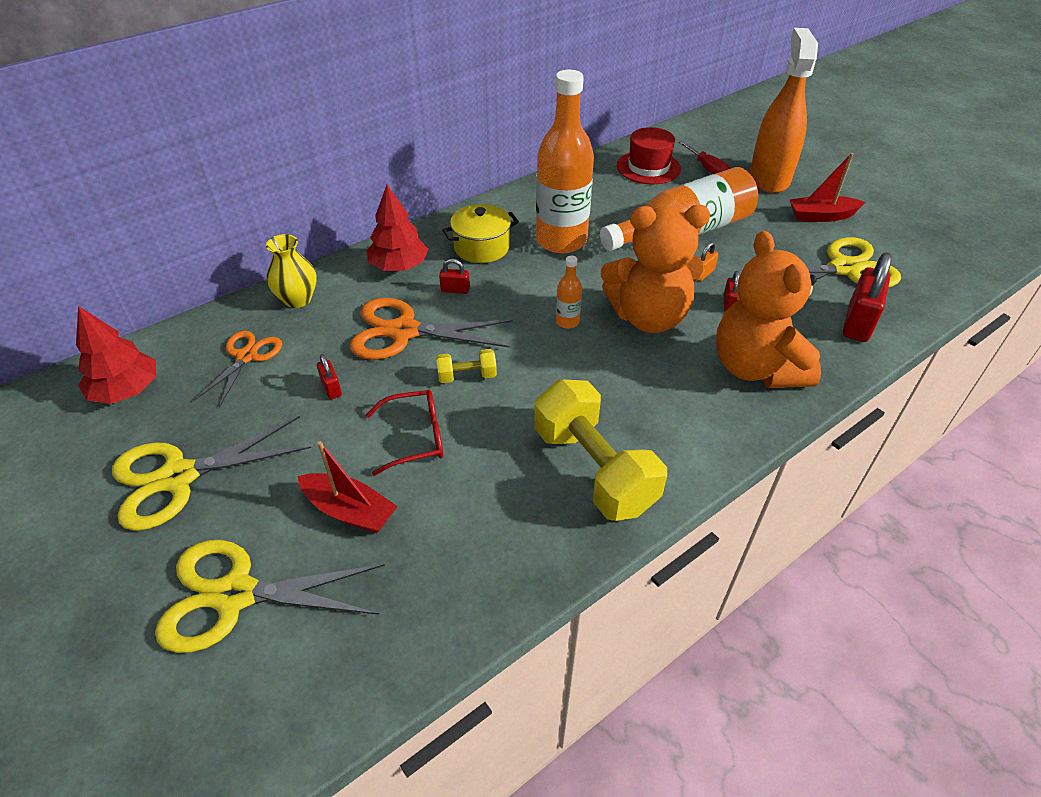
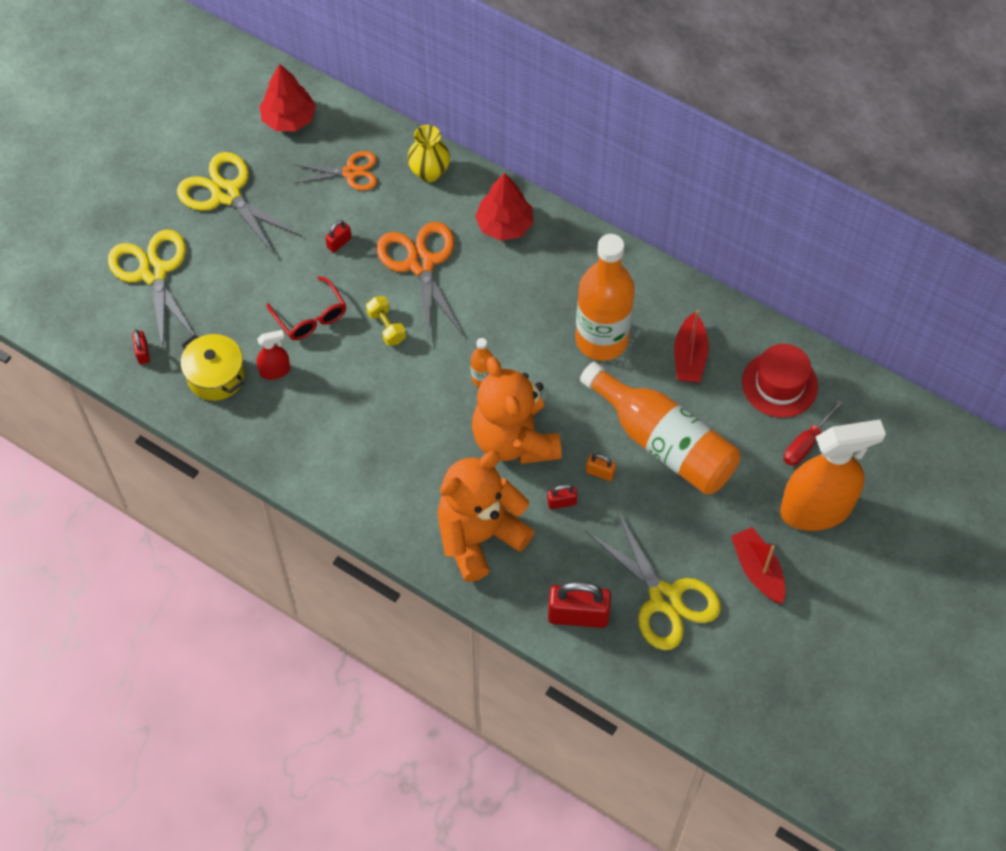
camera: 70 degrees right, 15 degrees up
red boat [298,441,398,534] -> red boat moved to [674,310,709,382]
red padlock [439,259,470,294] -> red padlock moved to [132,329,150,364]
yellow pot [442,204,519,263] -> yellow pot moved to [181,334,245,401]
yellow dumbbell [534,379,667,521] -> none
none -> red spray bottle [257,330,290,380]

